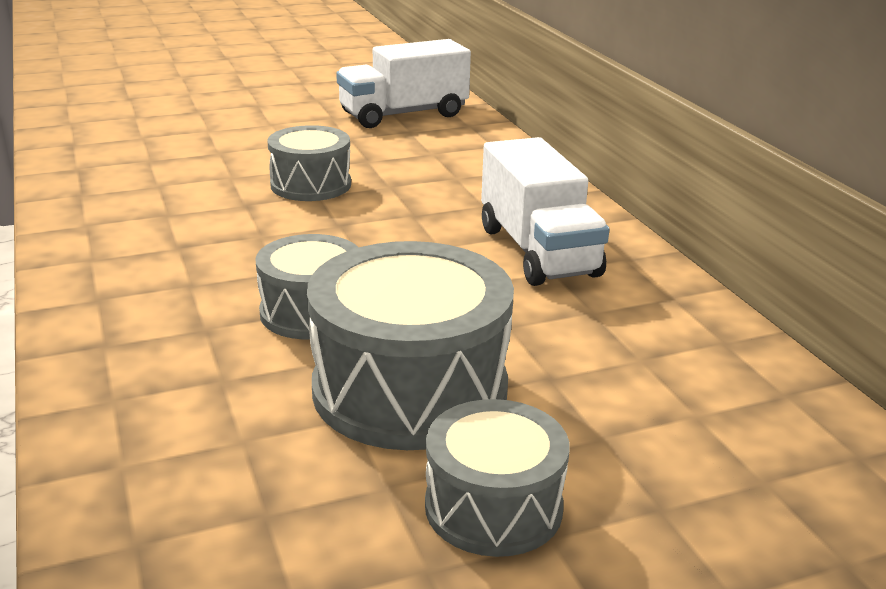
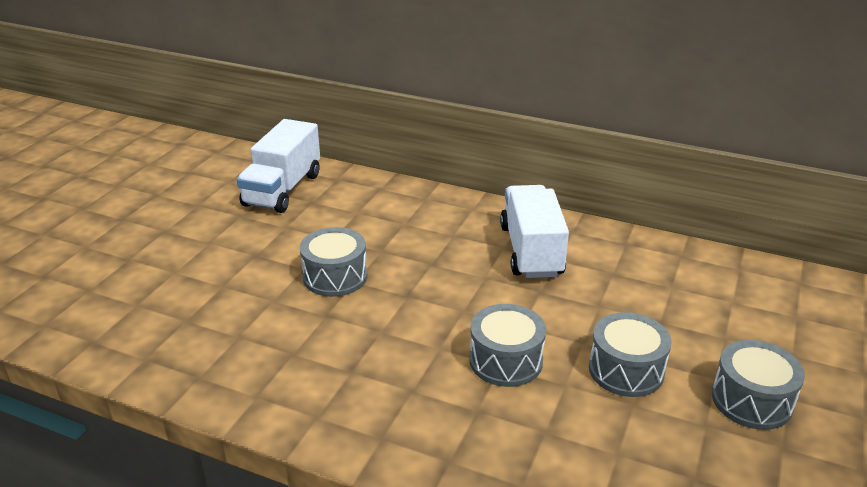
camera: 45 degrees left, 5 degrees up
grey drum [307,241,514,450] -> grey drum [589,312,672,397], size x0.60
white truck [481,137,609,286] -> white truck turned 120 degrees counterclockwise [500,185,569,278]

